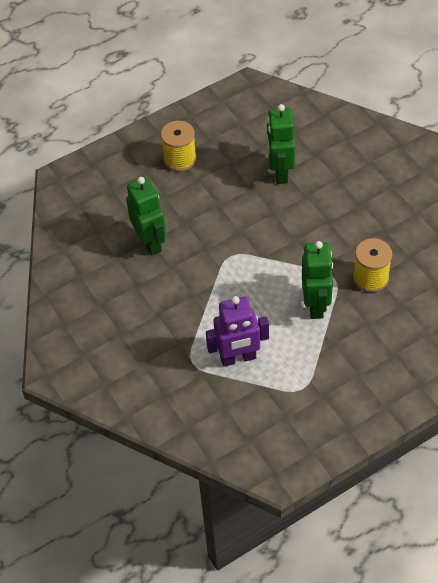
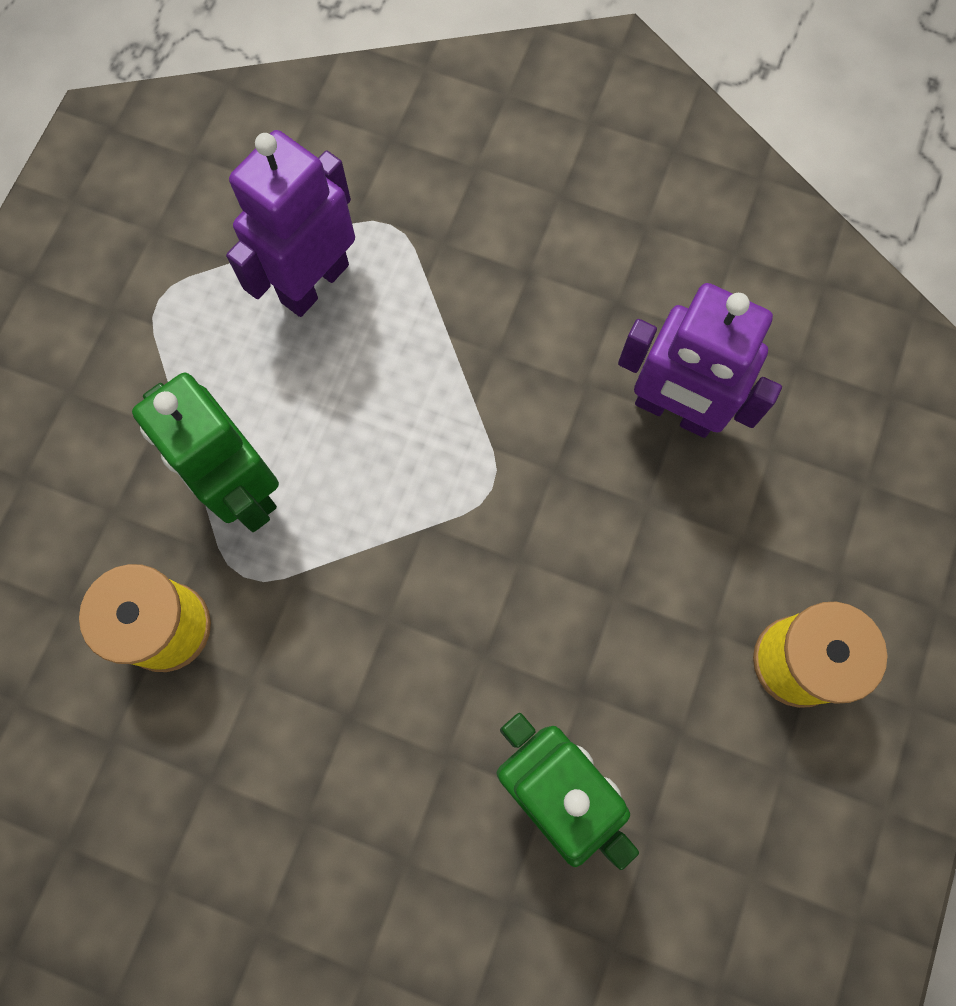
camera: 140 degrees right, 20 degrees up
green robot [126,177,166,256] -> purple robot [618,283,782,438]

